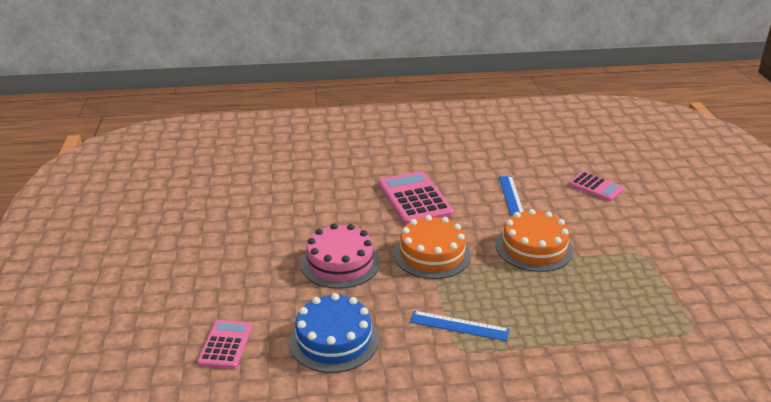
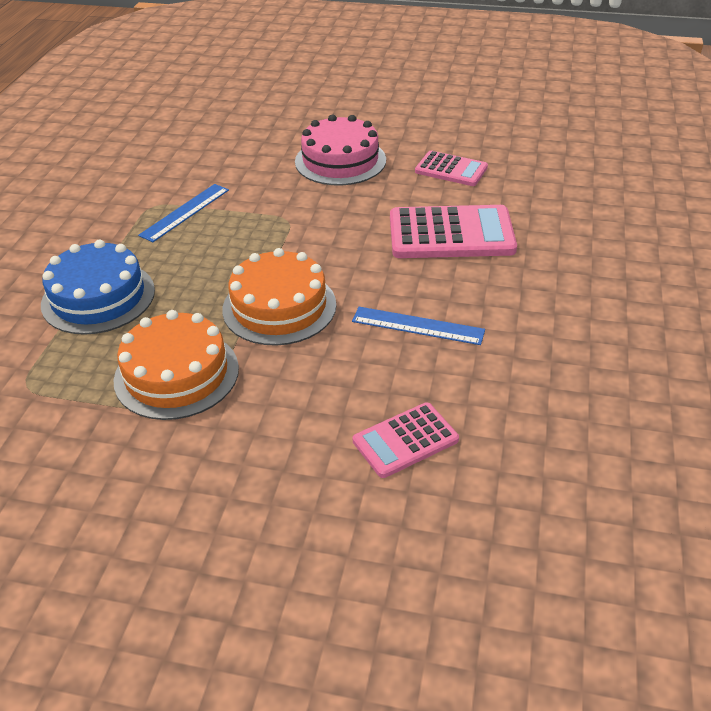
camera: 110 degrees right, 10 degrees up
pink calculator [197,320,252,369] -> pink calculator moved to [415,151,488,186]
blue cake [289,293,379,373] -> blue cake moved to [41,240,155,335]
orange cake [394,215,471,279] -> orange cake moved to [114,310,239,420]

